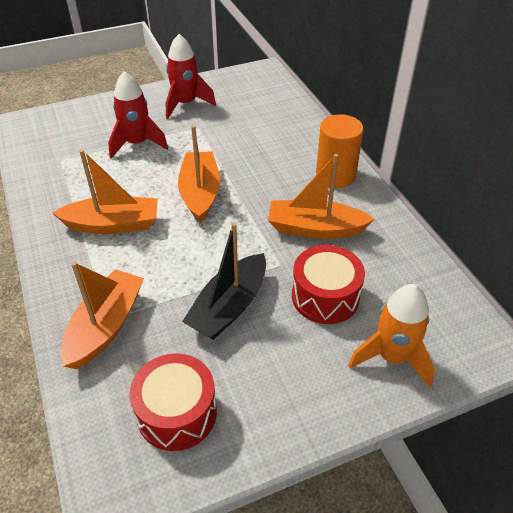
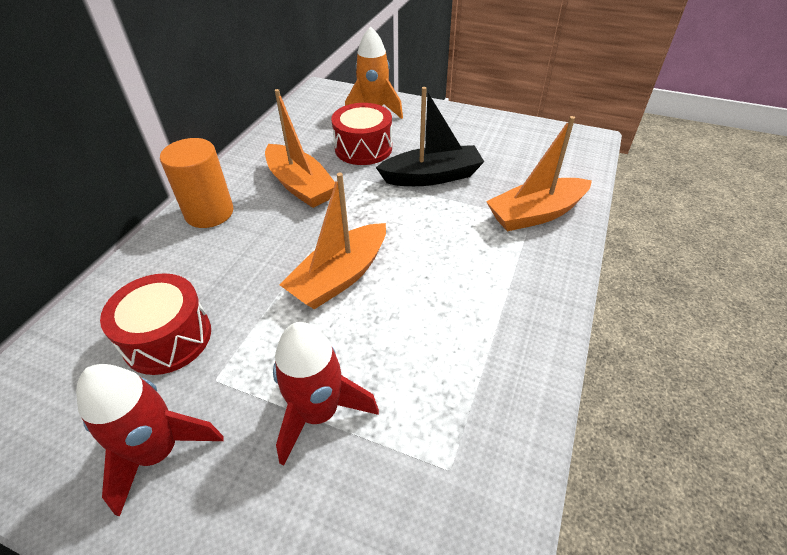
camera: 135 degrees left, 0 degrees up
orange boat [52,149,158,234] -> none
red drum [130,353,217,451] -> red drum moved to [100,273,211,375]

